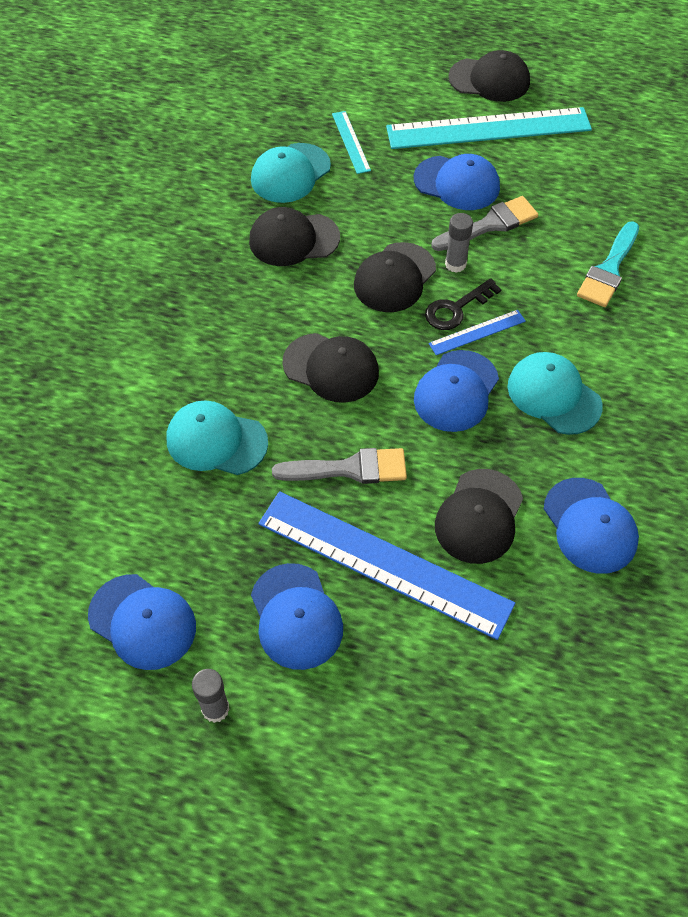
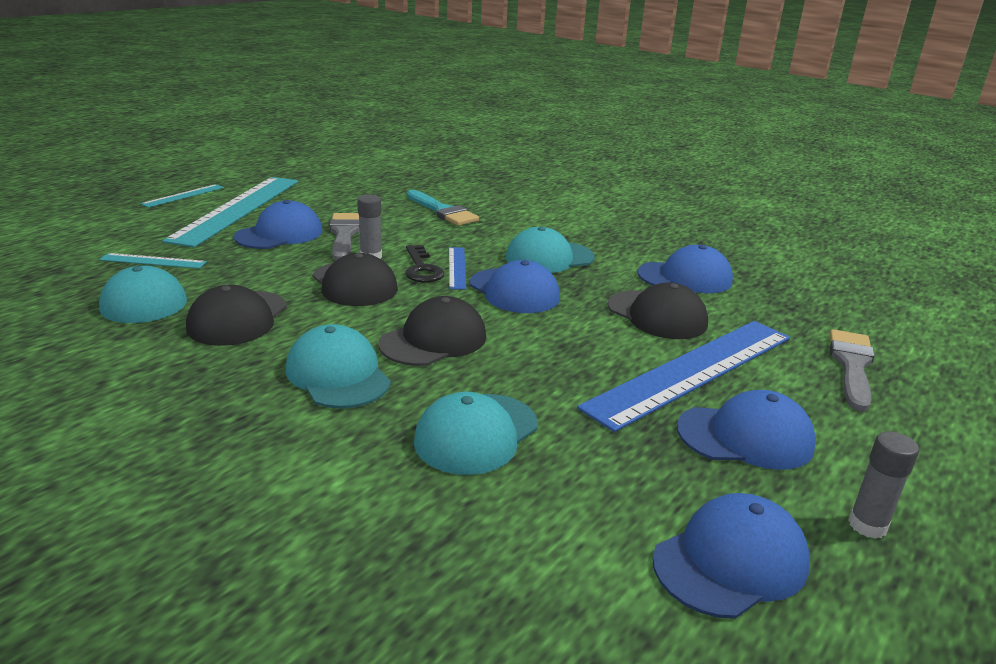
camera: 70 degrees left, 30 degrees down
grey brush [272,448,407,484] -> grey brush moved to [830,329,875,412]
black cap [449,50,530,102] -> turquoise ruler [140,184,224,208]
none -> turquoise cap [286,324,391,409]

